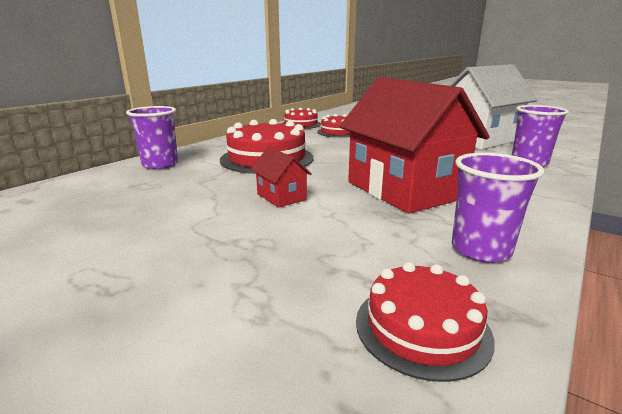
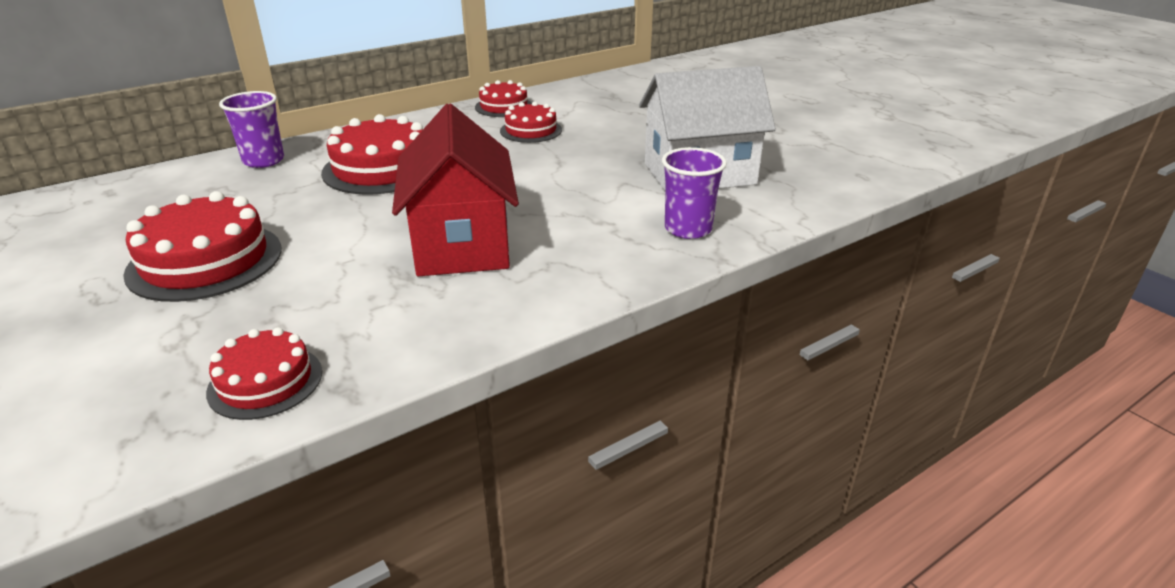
camera: 20 degrees right, 10 degrees up
red house [251,147,312,208] -> none
purple cup [452,153,544,263] -> none
none -> red cake [123,191,282,302]

